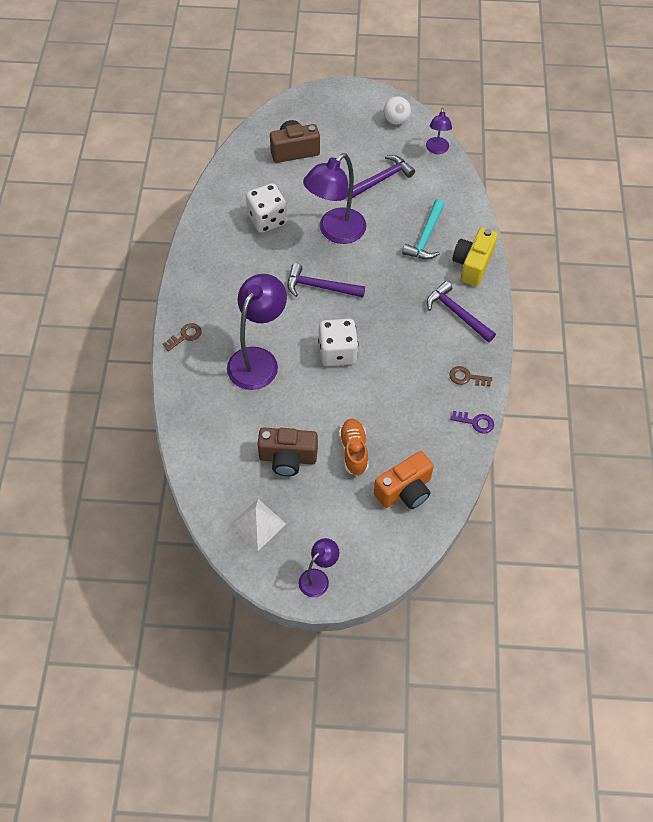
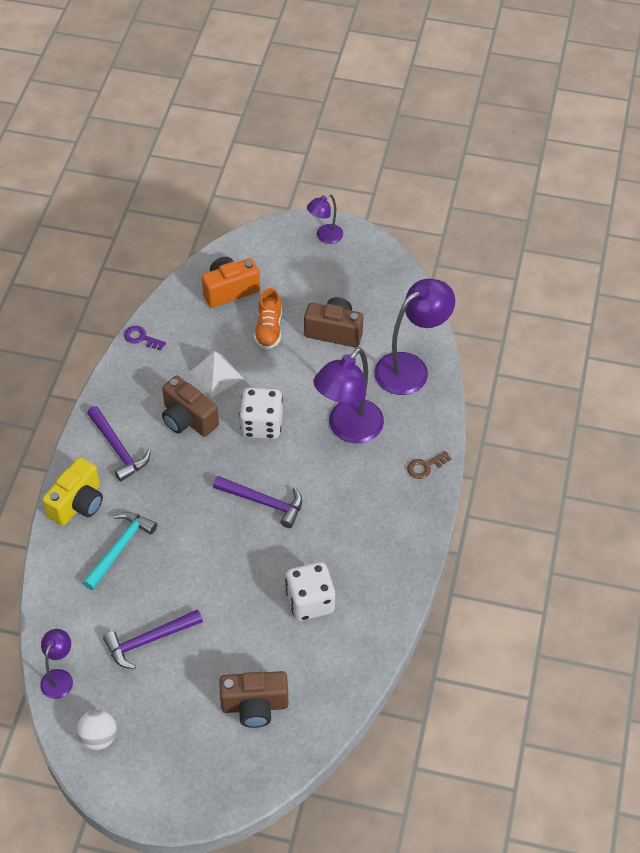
camera: 170 degrees left, 5 degrees down
white pyramid [230,499,286,551] -> white pyramid moved to [190,351,244,397]
purple lamp [303,153,366,244] -> purple lamp moved to [374,279,455,395]
brown key [449,366,492,386] -> none
none -> brown camera [162,376,219,437]

